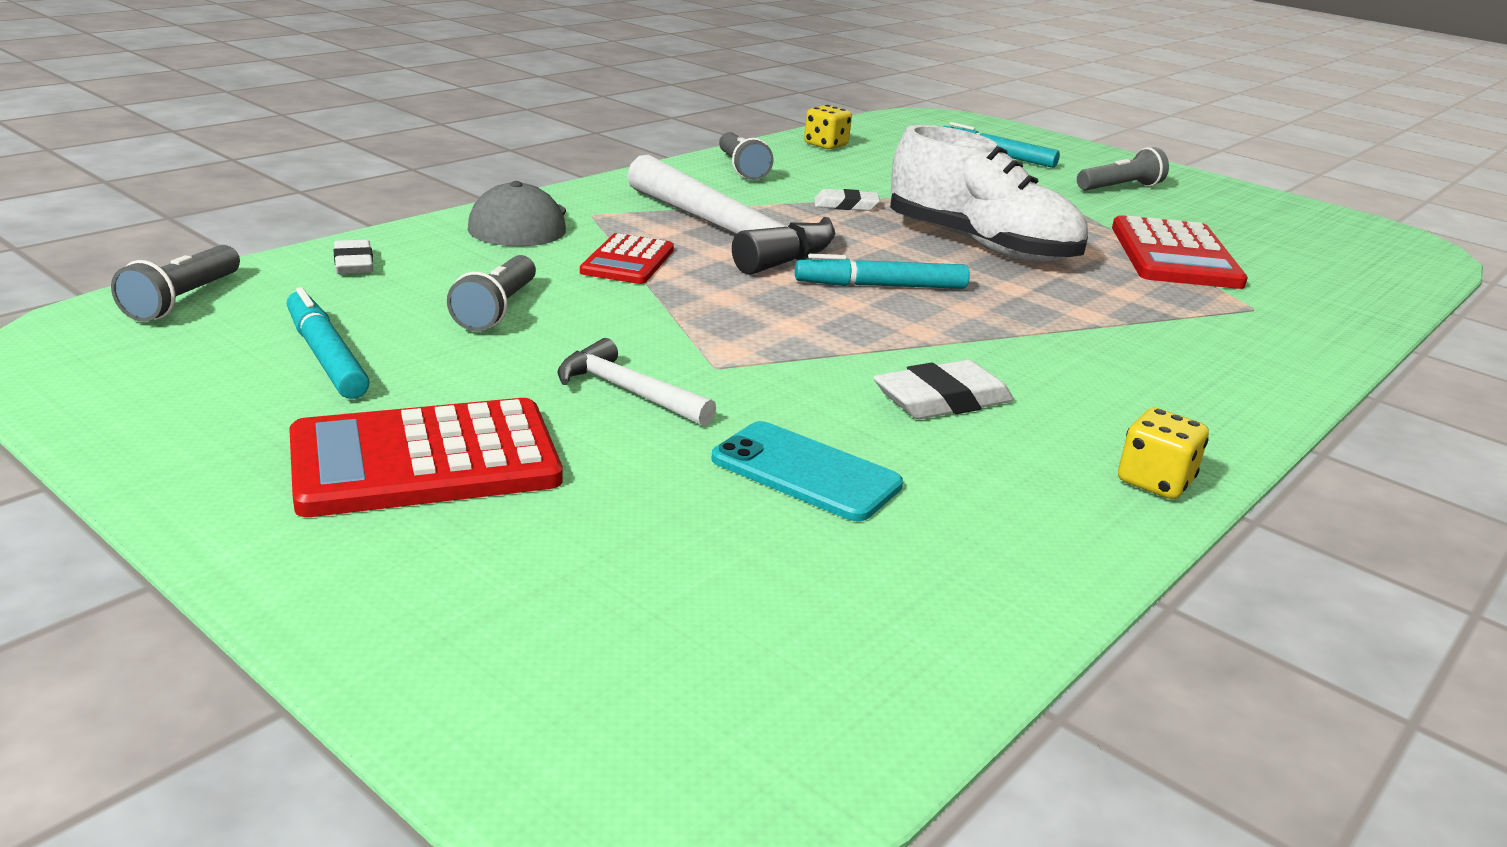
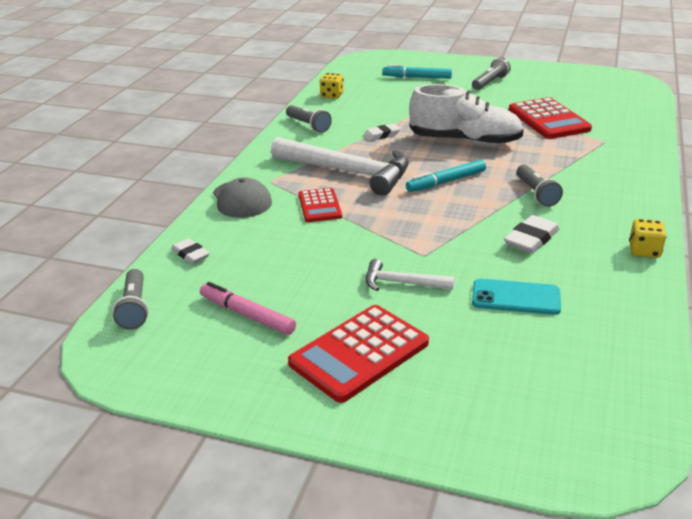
camera: 20 degrees left, 5 degrees up
turquoise marker [287,287,370,399] -> pink marker [200,282,296,335]
grey flashlight [447,255,536,331] -> grey flashlight moved to [517,164,563,207]

